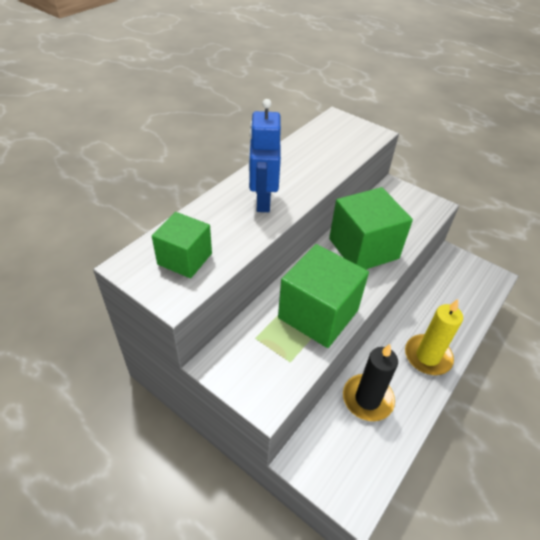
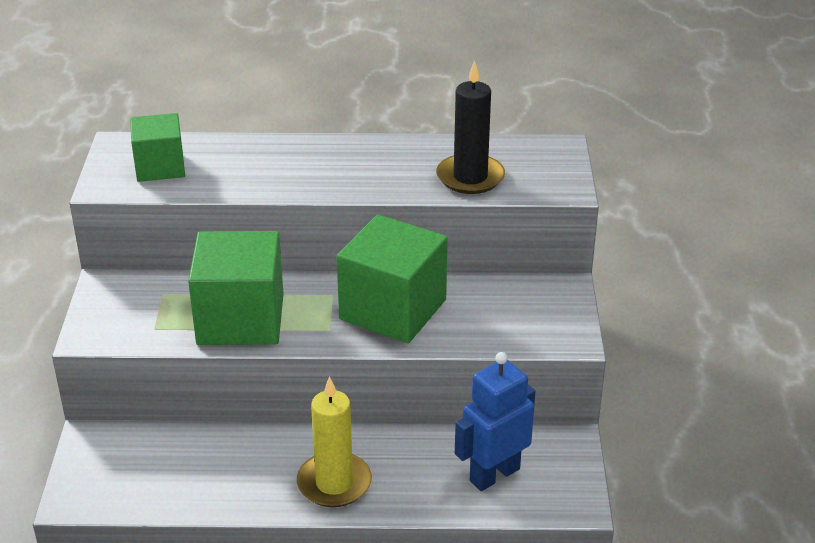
camera: 55 degrees right, 10 degrees down
blue robot [249,99,281,212] -> blue robot moved to [455,352,535,491]
black candle [343,344,398,421] -> black candle moved to [436,60,505,194]

